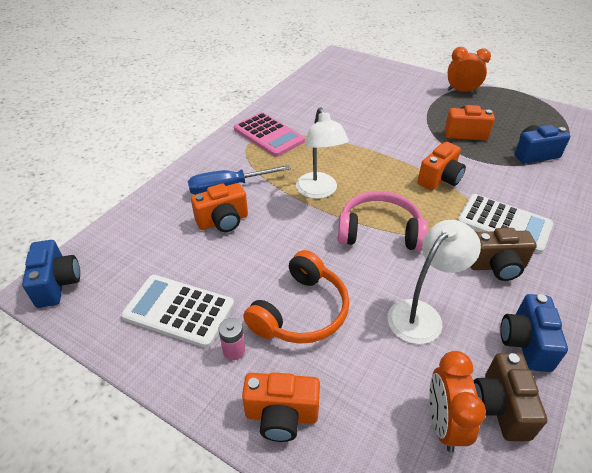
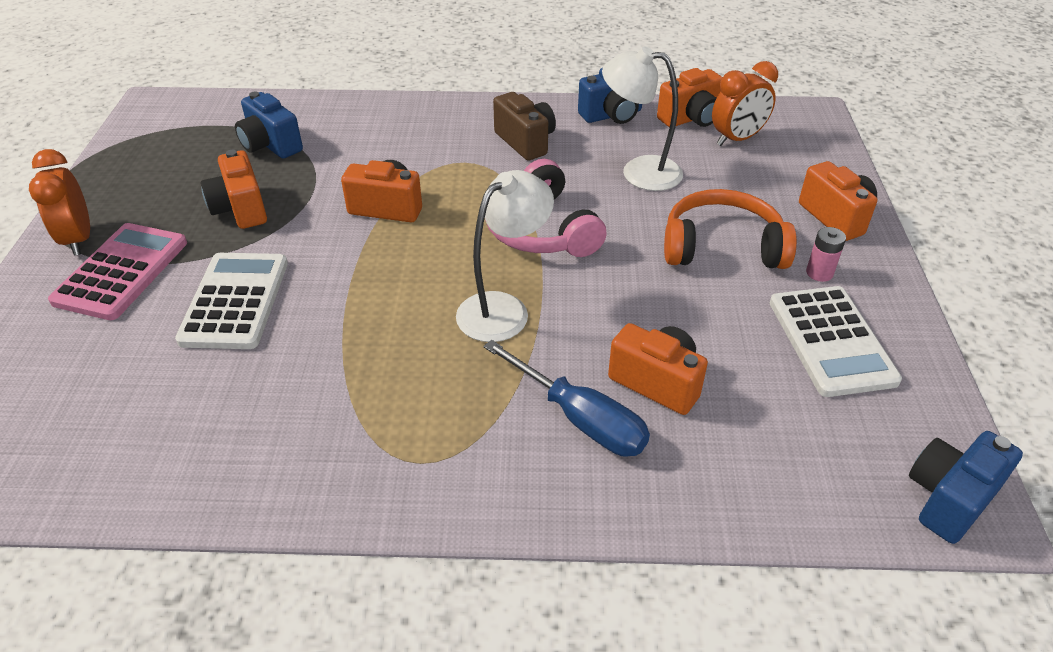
camera: 120 degrees left, 0 degrees up
pink calculator [234,112,305,157] -> pink calculator moved to [48,223,187,320]
white calculator [458,194,554,254] -> white calculator moved to [175,253,288,349]
brown camera [474,353,548,441] -> orange camera [657,68,723,127]

